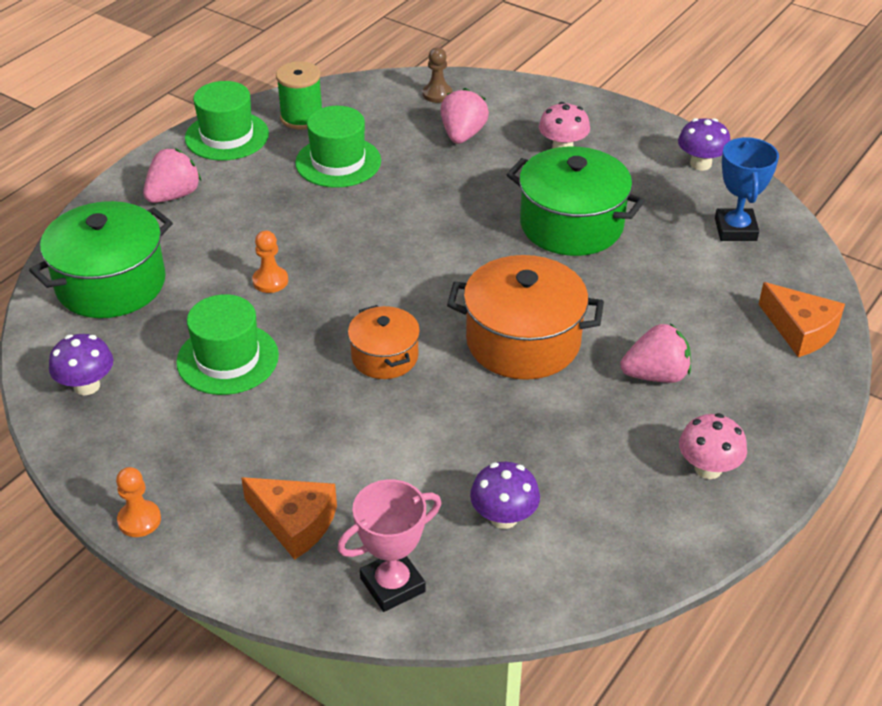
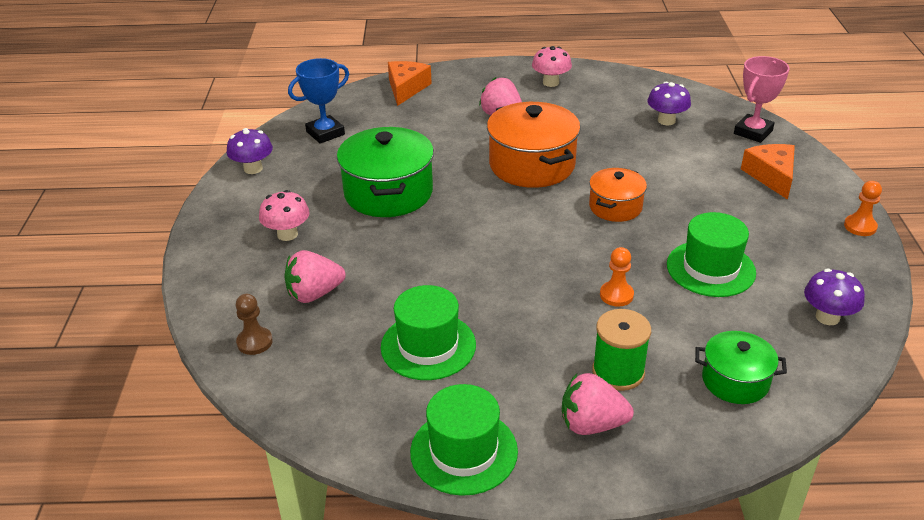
camera: 125 degrees left, 5 degrees down
green pot [29,201,173,318] -> green pot [695,331,787,404], size x0.58
green spool [276,61,322,130] -> green spool moved to [592,309,651,391]
pink trophy [337,479,441,612] -> pink trophy turned 75 degrees counterclockwise [734,56,789,143]

